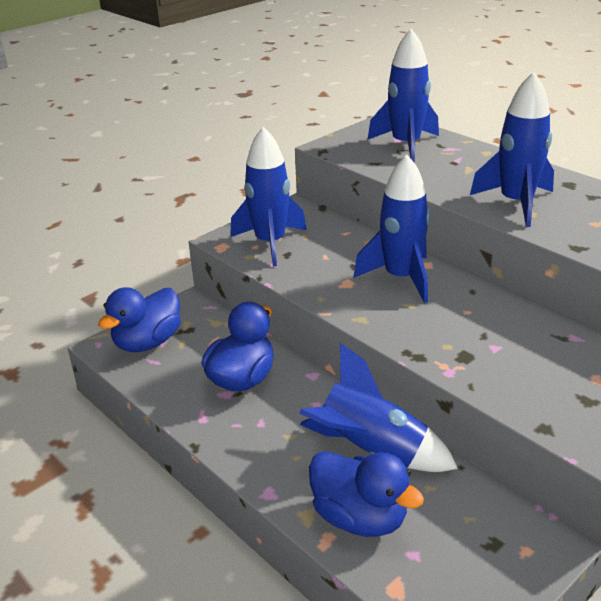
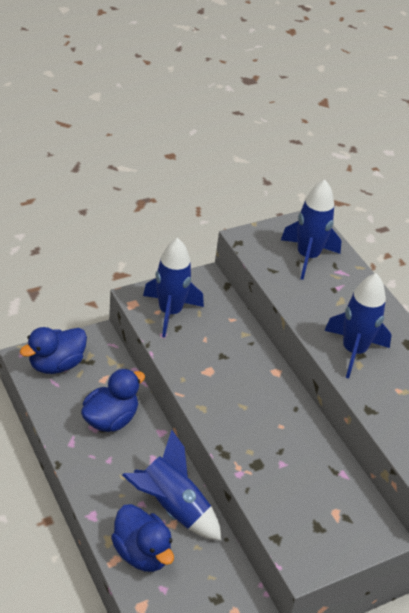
camera: 10 degrees right, 10 degrees up
blue rocket [353,154,430,303] -> none

